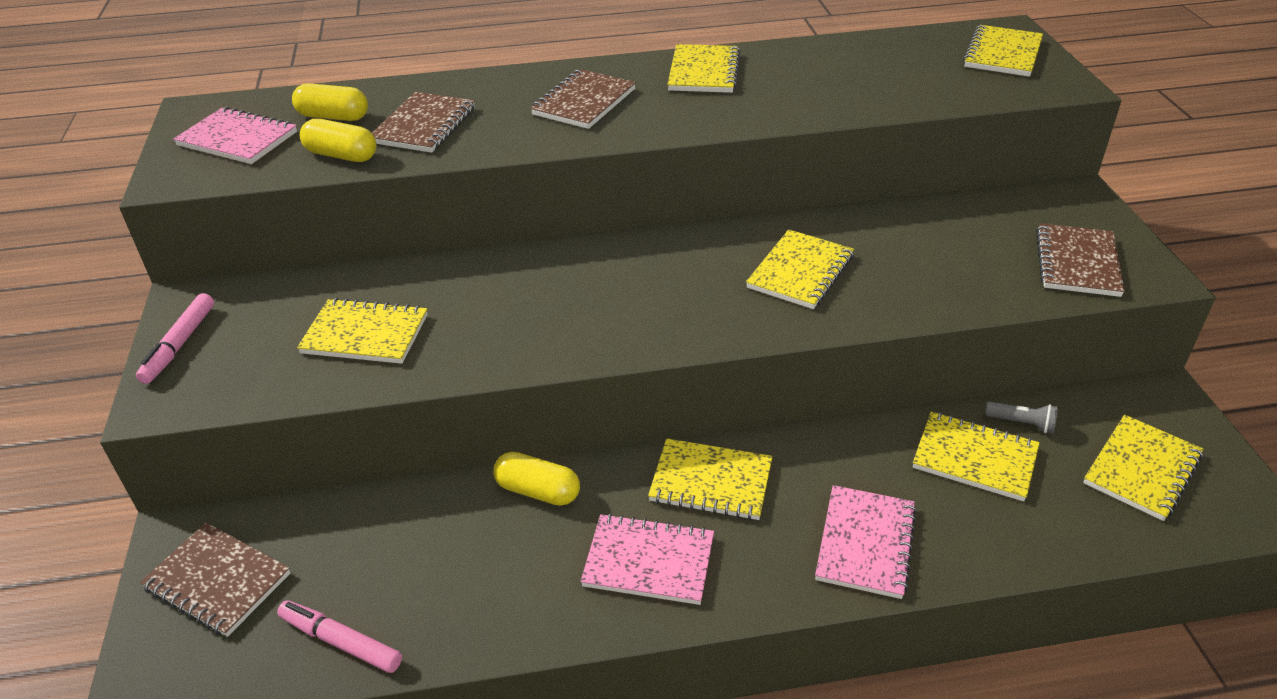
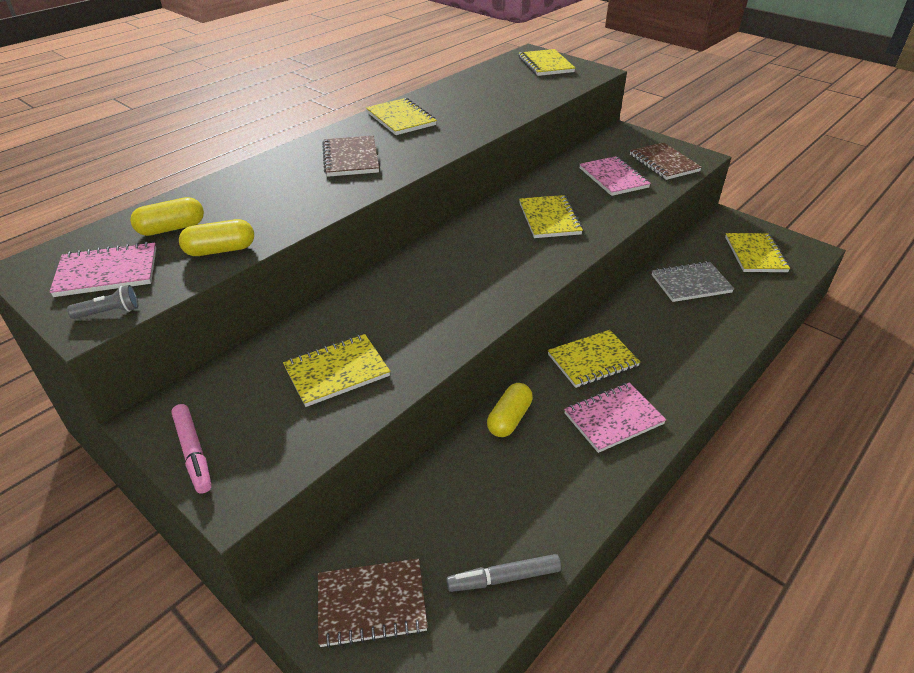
camera: 40 degrees left, 0 degrees up
pink marker [277,600,402,673] -> grey marker [446,554,561,592]
brown notebook [372,92,475,153] -> none
yellow capsule [493,452,580,506] -> yellow capsule turned 45 degrees counterclockwise [487,383,533,437]
pink notebook [815,485,917,599] -> pink notebook moved to [579,156,651,196]
yellow notebook [913,412,1040,501] -> grey notebook [652,261,734,302]
grey flashlight [985,401,1058,434] -> grey flashlight moved to [67,285,138,319]

